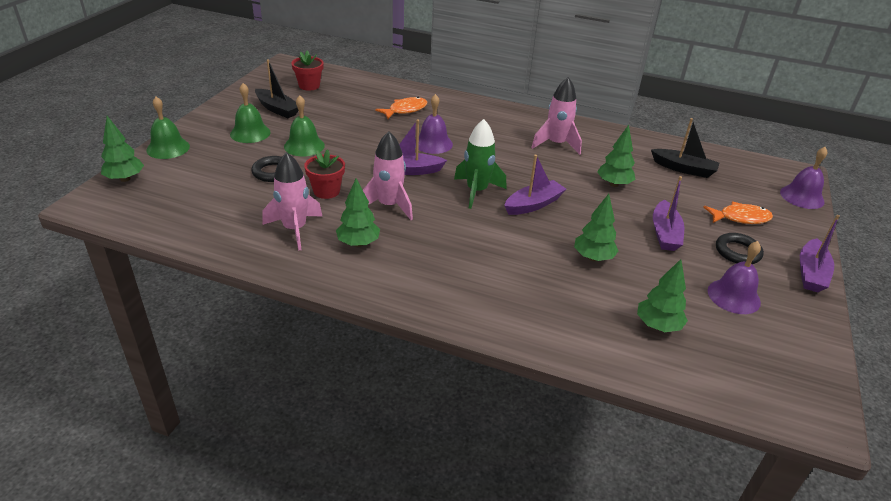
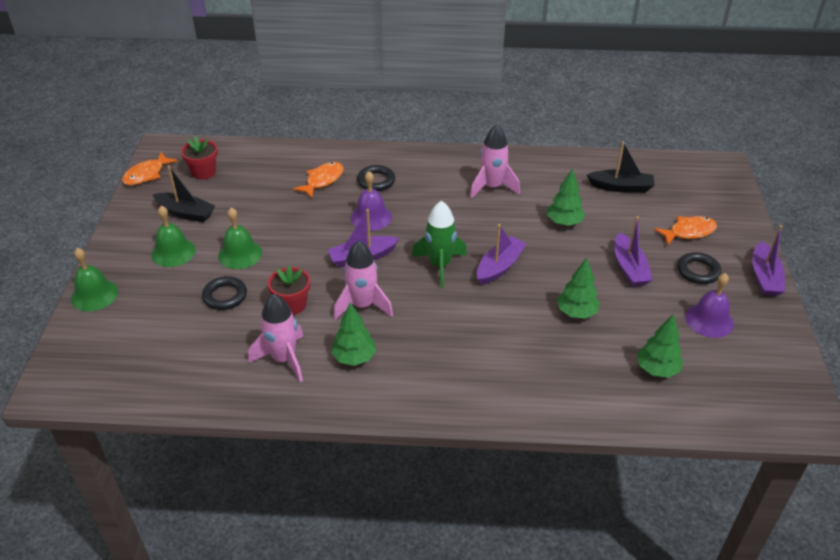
camera: 15 degrees left, 5 degrees up
green tree [101,116,144,182] -> none
purple bell [780,147,827,209] -> none
none -> orange fish [122,152,177,185]
none -> black ring [357,165,395,191]

